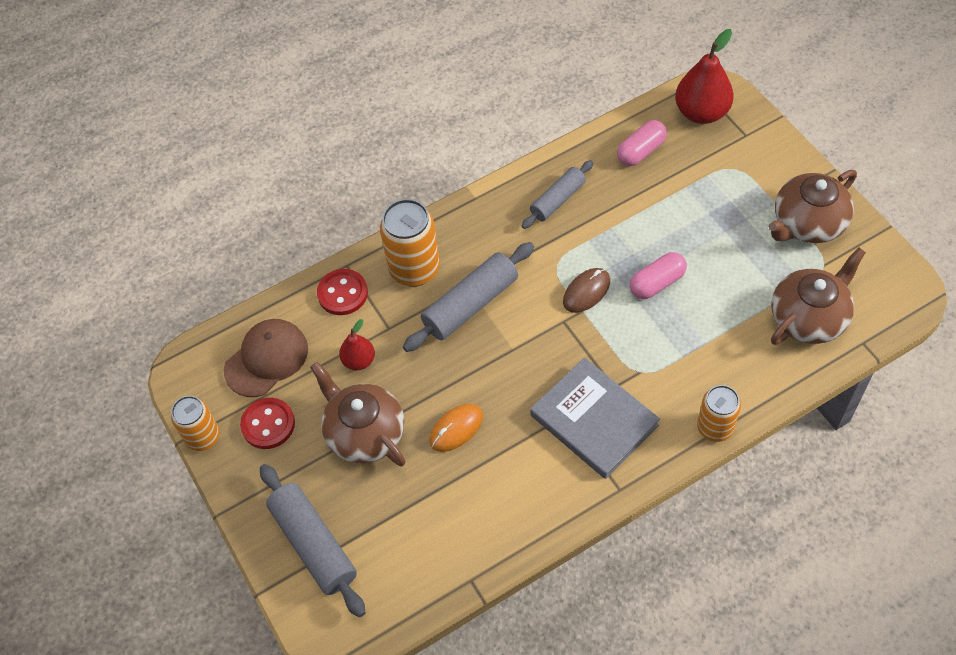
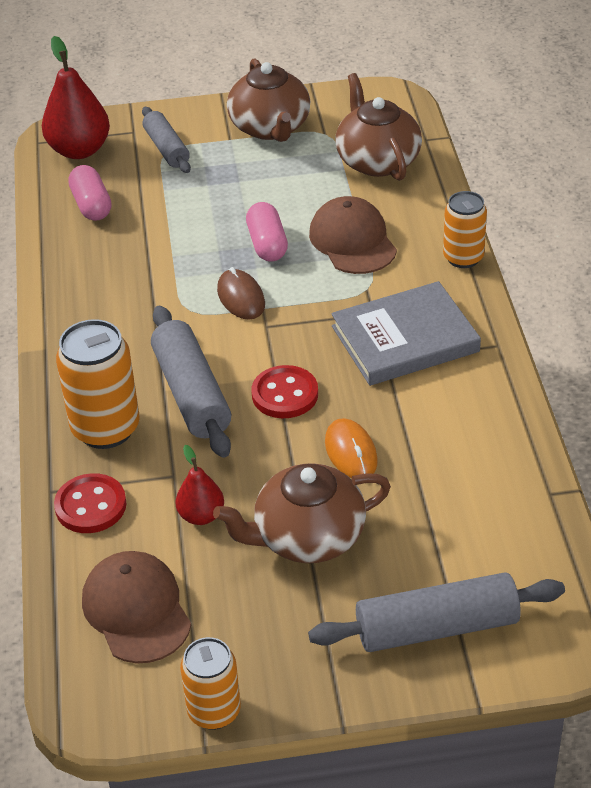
camera: 70 degrees left, 15 degrees down
red button [240,398,295,449] -> red button moved to [251,365,318,418]
grey rolling pin [522,160,593,229] -> grey rolling pin moved to [142,107,191,173]
none -> brown cap [309,196,397,274]

